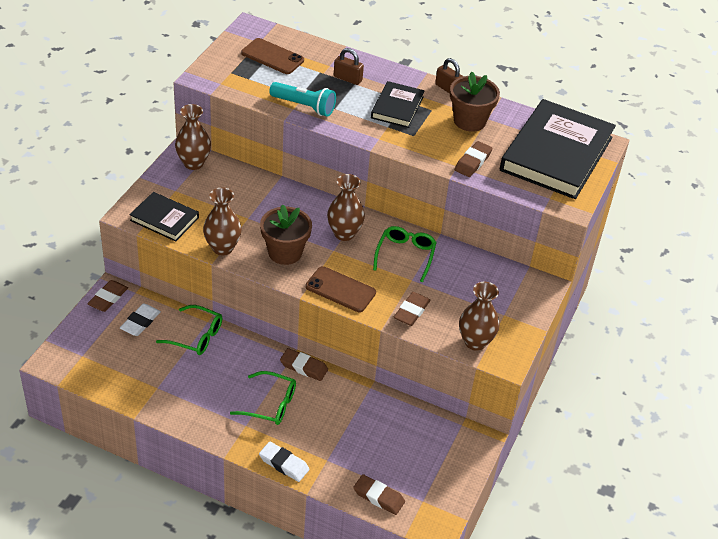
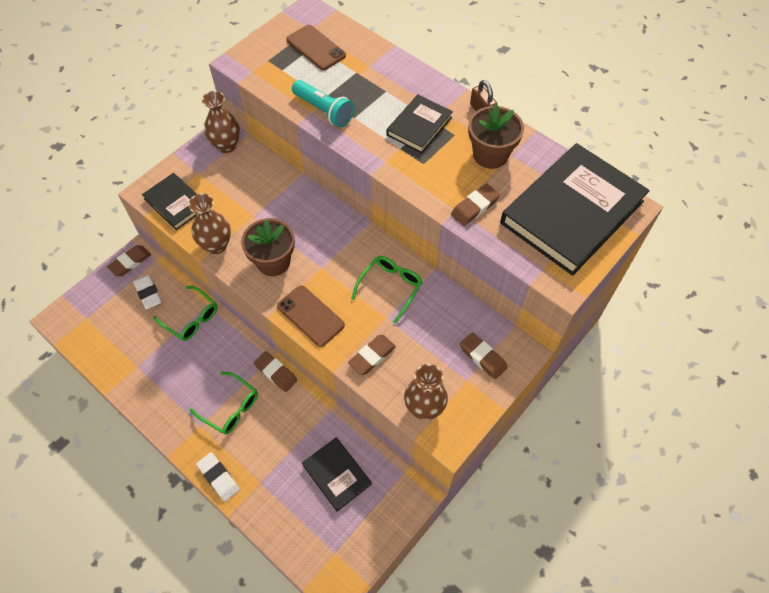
camera: 20 degrees right, 15 degrees up
white eraser [120,304,161,336] -> white eraser turned 75 degrees counterclockwise [133,274,162,310]
brown vase [327,174,365,241] -> none
brown padlock [334,48,364,85] -> none
brown eraser [353,474,405,515] -> brown eraser moved to [460,332,508,379]
none -> black book [302,437,372,512]

